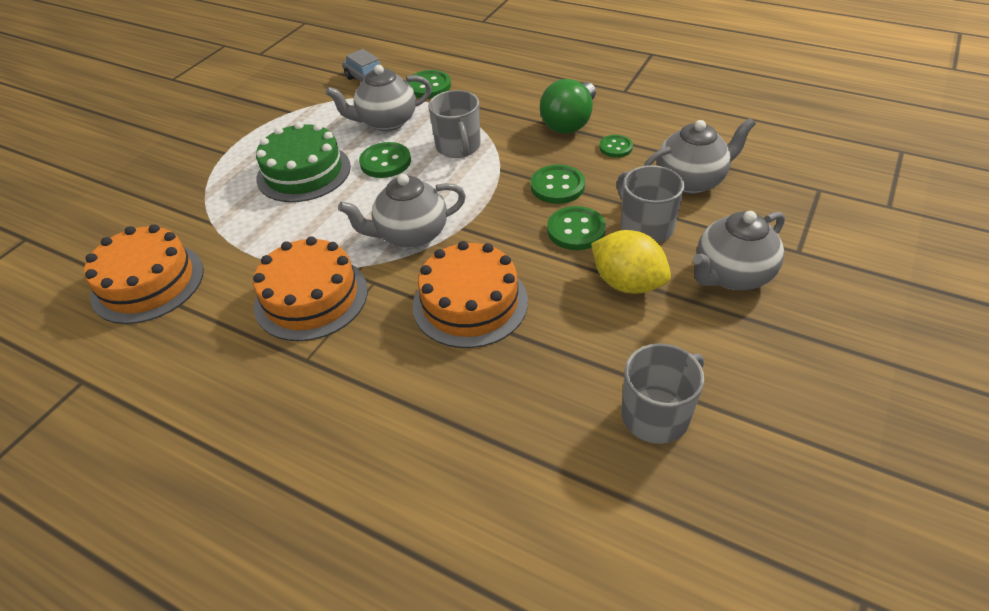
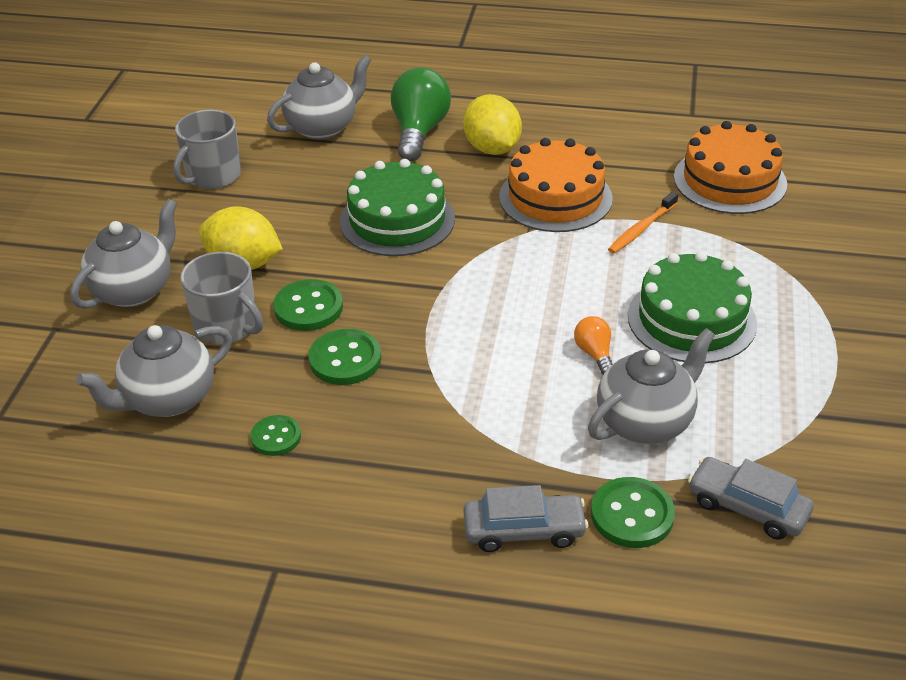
camera: 160 degrees right, 5 degrees down
grey teapot [338,174,466,248] -> grey teapot moved to [267,55,371,140]
green button [359,142,411,178] -> orange light bulb [574,316,613,374]
orange cake [413,241,528,348] -> green cake [340,159,455,256]
grey mug [428,90,481,158] -> none
green light bulb [540,79,596,134] -> green light bulb moved to [391,67,451,161]
none -> yellow lemon [463,94,522,155]
none -> grey car [463,485,588,552]
none -> orange toothbrush [608,192,678,254]

